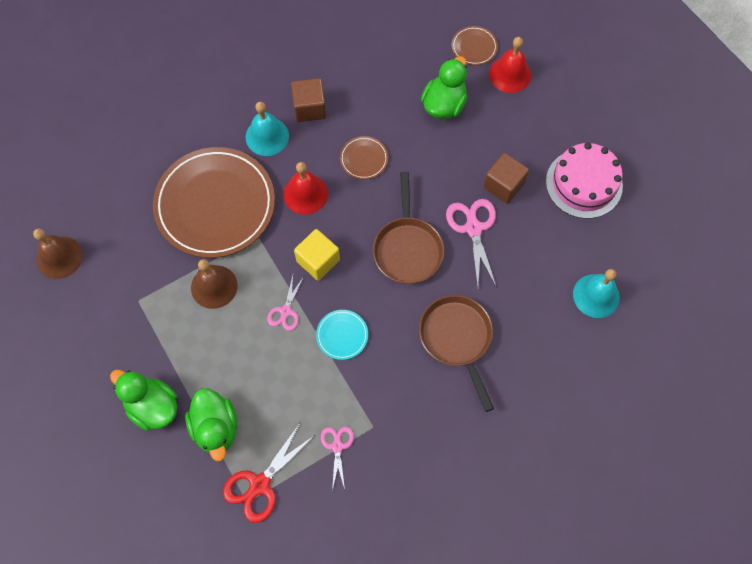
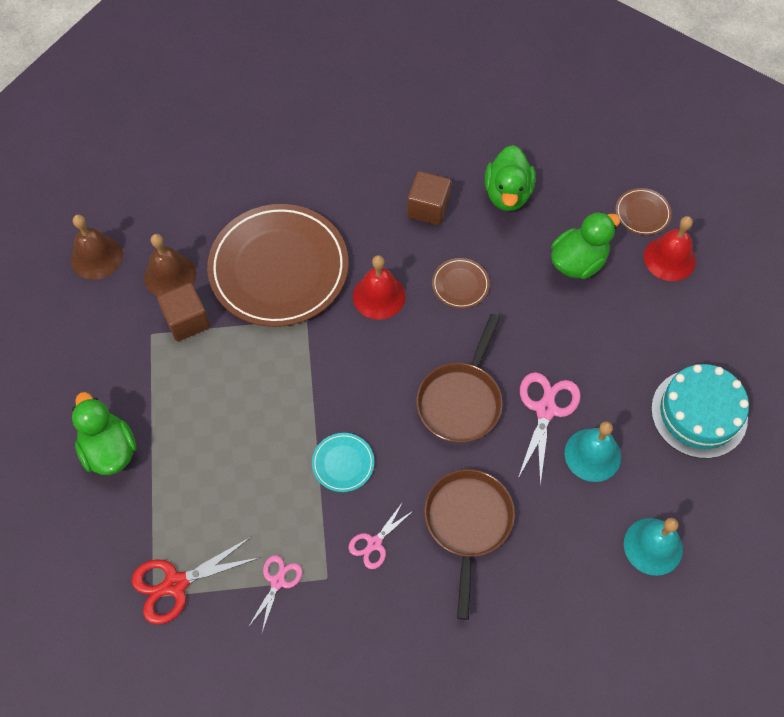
camera: 25 degrees right, 5 degrees down
green duck [185,388,237,461] -> green duck moved to [485,145,535,211]
brown bell [191,259,237,309] -> brown bell moved to [144,234,196,297]
turquoise bell [245,102,289,156] -> turquoise bell moved to [565,421,621,482]
pink scissors [267,275,304,331] -> pink scissors moved to [349,502,414,569]
yellow cube [294,229,340,281] -> none
brown cube [483,153,529,204] -> brown cube moved to [157,283,210,341]
pink cake [546,143,623,219] -> turquoise cake [651,364,749,459]

